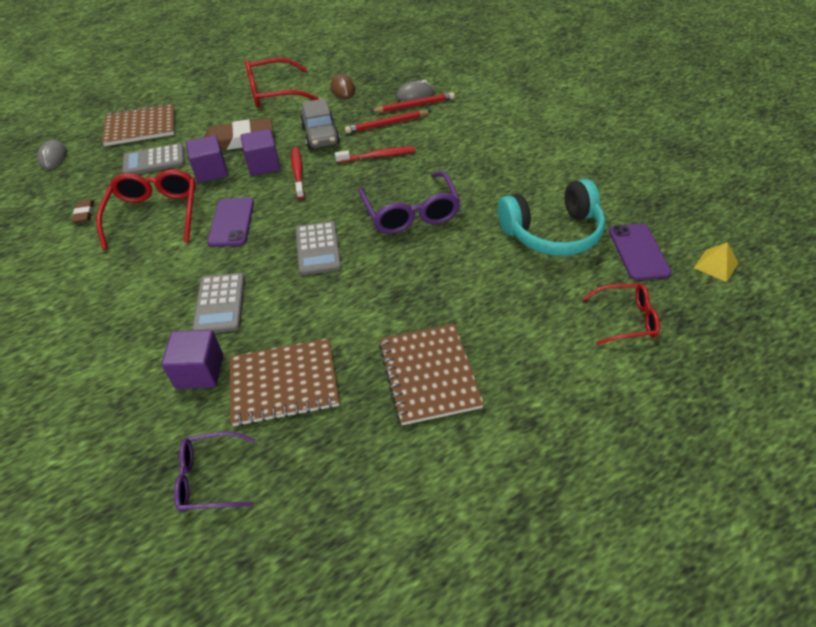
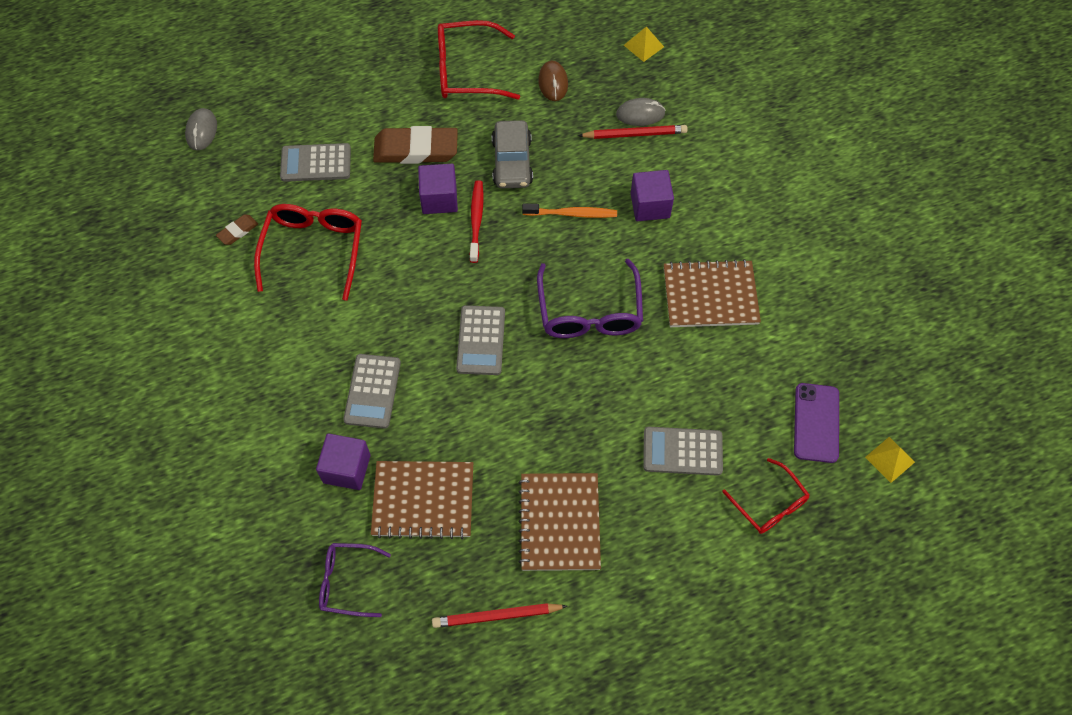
camera: 10 degrees right, 15 degrees up
brown eraser [72,199,94,223] -> brown eraser turned 45 degrees clockwise [216,215,258,245]
brown notebook [102,103,174,146] -> brown notebook moved to [664,259,761,327]
purple cube [186,135,228,183] -> purple cube moved to [630,170,674,221]
purple phone [207,197,254,247] -> none
red toothbrush [335,147,416,163] -> orange toothbrush [522,204,617,218]
red pencil [345,110,431,134] -> red pencil moved to [432,603,567,628]
turquoise headphones [498,179,606,256] -> none
red glasses [583,284,660,345] -> red glasses turned 45 degrees clockwise [722,458,810,534]
none -> yellow pyramid [624,27,664,62]
none -> grey calculator [643,427,723,476]

